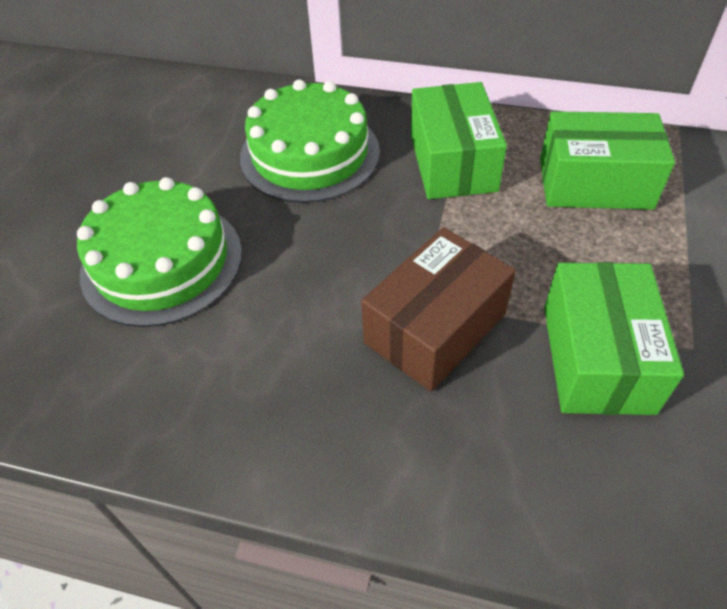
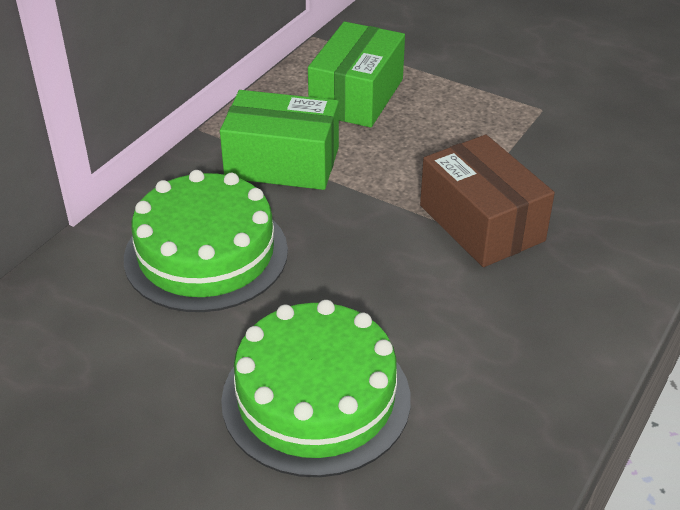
camera: 75 degrees left, 10 degrees down
green box [544,262,684,415] -> none

